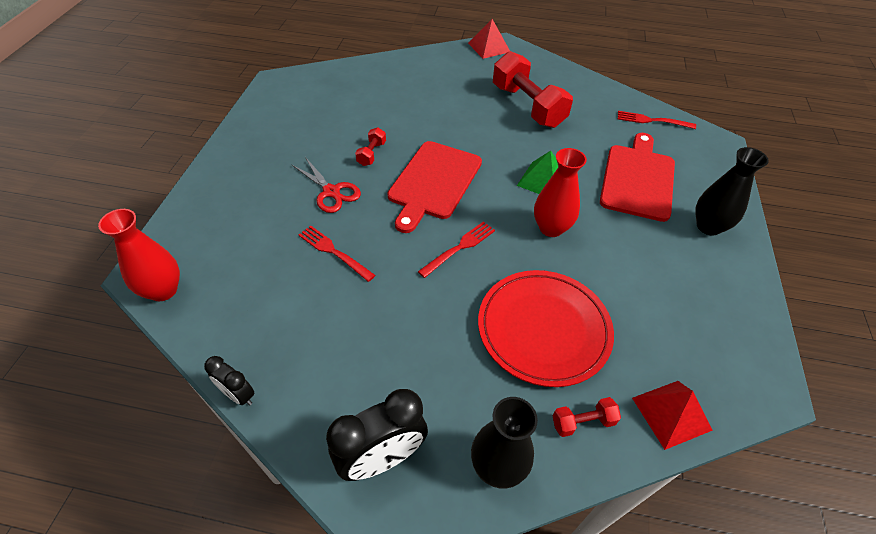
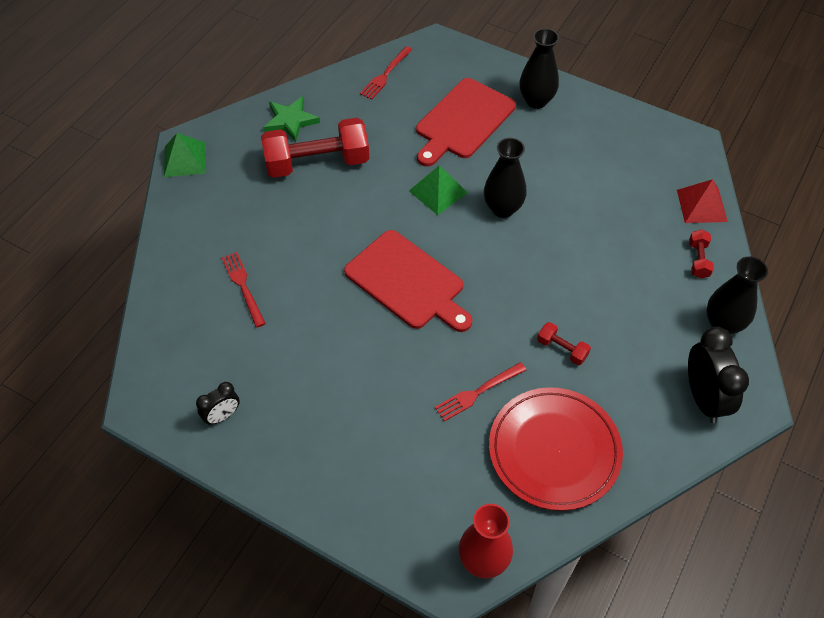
camera: 70 degrees left, 5 degrees up
black clock [204,356,254,405] -> black clock moved to [196,382,240,425]
red scissors [292,157,361,213] -> none
red dumbbell [355,127,386,166] -> red dumbbell moved to [537,322,591,365]
red fork [418,221,495,278] -> red fork moved to [222,252,266,328]
red pyramid [468,19,510,59] -> green pyramid [164,133,206,177]
red plate [478,270,614,387] -> red plate moved to [489,387,623,511]
red vase [534,148,587,237] -> black vase [484,138,527,218]
red cutting board [600,133,675,222] -> red cutting board turned 90 degrees counterclockwise [416,78,516,167]
none -> green star [263,96,320,142]

